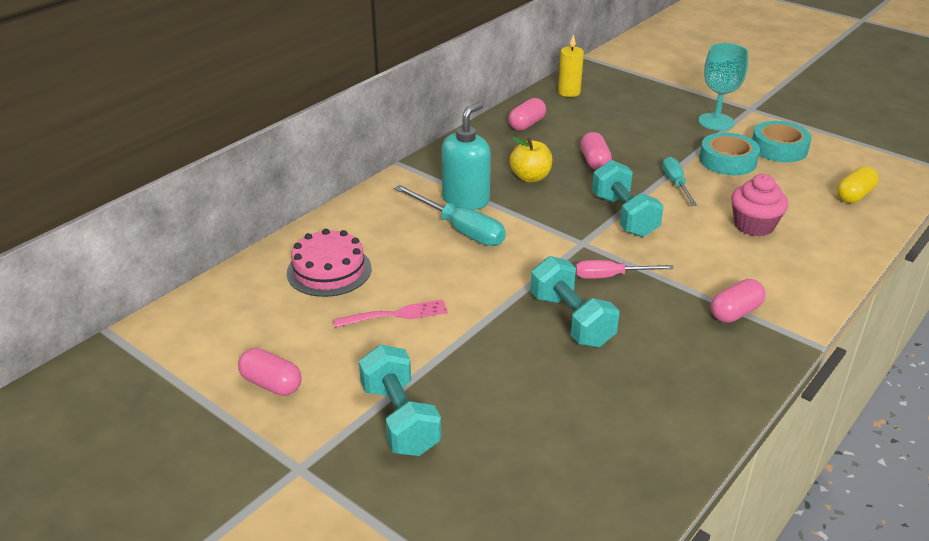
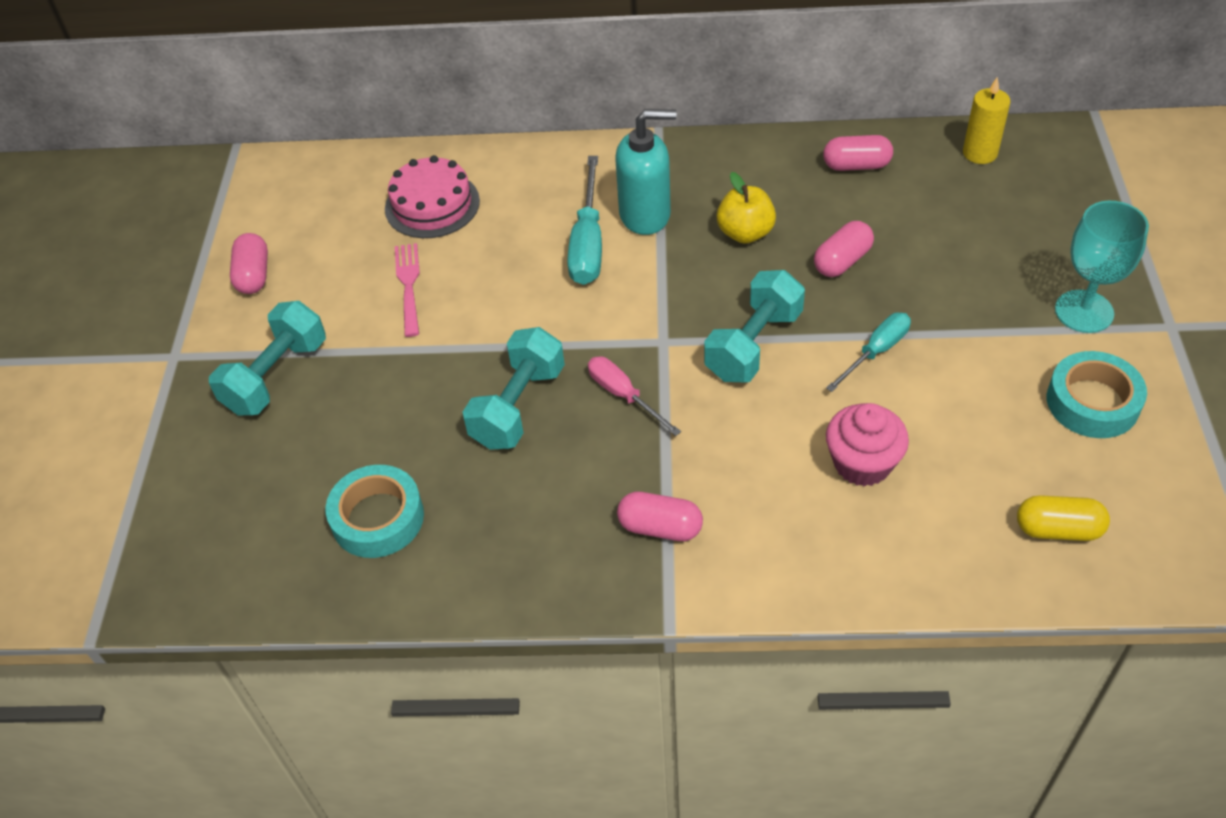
camera: 55 degrees right, 15 degrees up
pink fork [333,299,448,328] -> pink fork turned 135 degrees counterclockwise [395,243,420,337]
turquoise tape [699,132,760,175] -> turquoise tape moved to [326,465,424,558]

